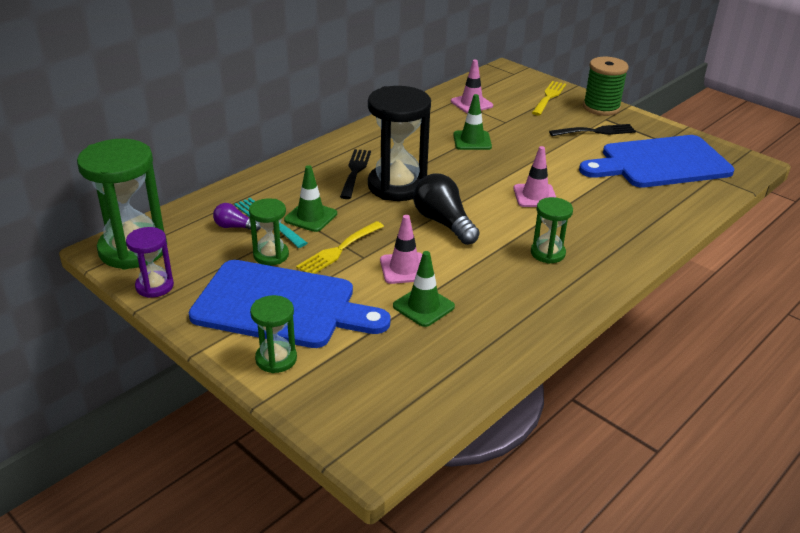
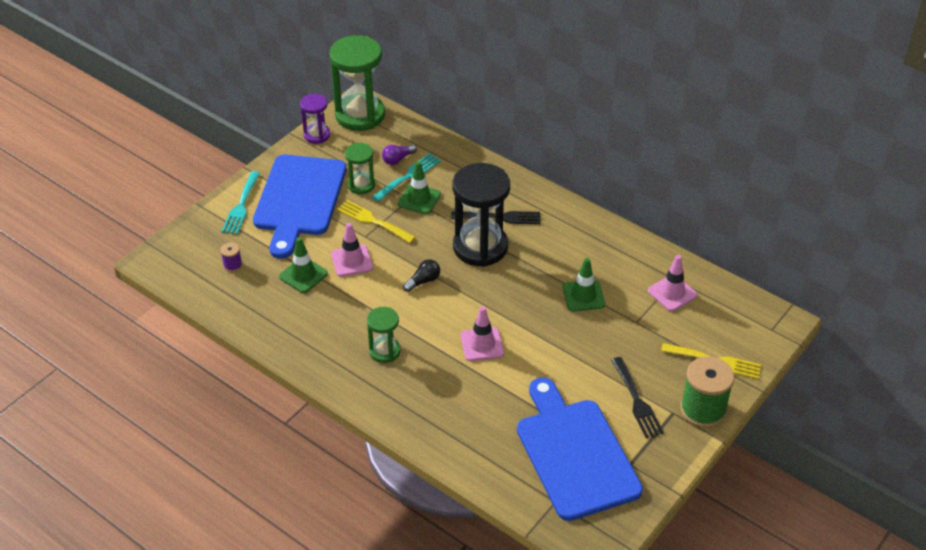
camera: 85 degrees right, 10 degrees up
purple light bulb [213,203,261,231] -> purple light bulb turned 135 degrees counterclockwise [382,145,417,165]
green hourglass [250,295,297,373] -> turquoise fork [221,171,260,234]
black light bulb [413,173,480,245] -> black light bulb [403,259,440,292], size x0.54
none -> purple spool [220,242,242,272]

